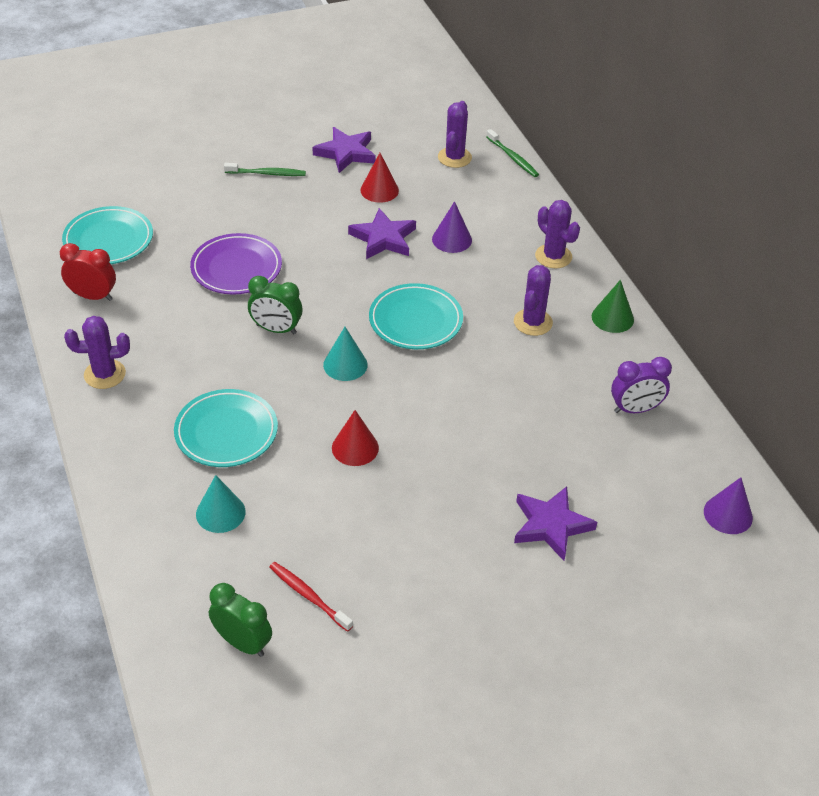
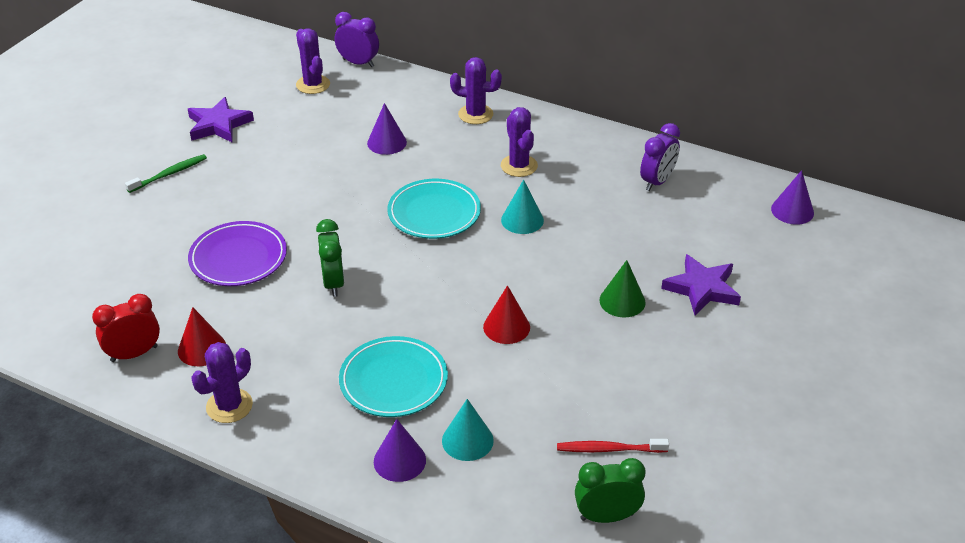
camera: 40 degrees left, 5 degrees down
turquoise plate [62,206,153,264] -> none
green clock [248,276,303,334] -> green clock turned 75 degrees counterclockwise [316,219,345,297]
turquoise cone [323,327,368,381] -> turquoise cone moved to [501,179,544,234]
purple star [348,208,416,259] -> none
red cone [360,153,399,203] -> red cone moved to [178,307,226,366]
green toothbrush [486,129,539,177] -> purple clock [335,12,379,67]
green cone [592,280,634,333] -> green cone moved to [599,260,646,318]
none -> purple cone [374,419,426,482]

